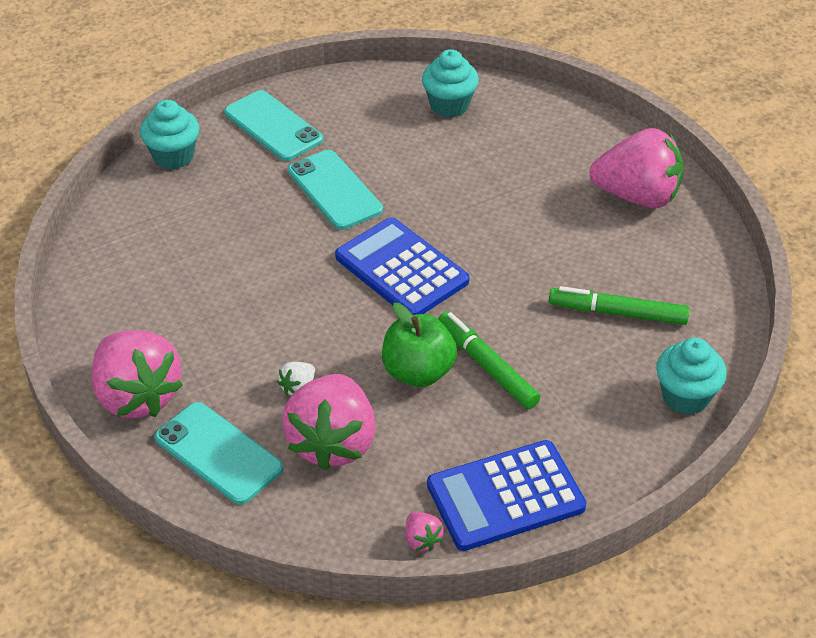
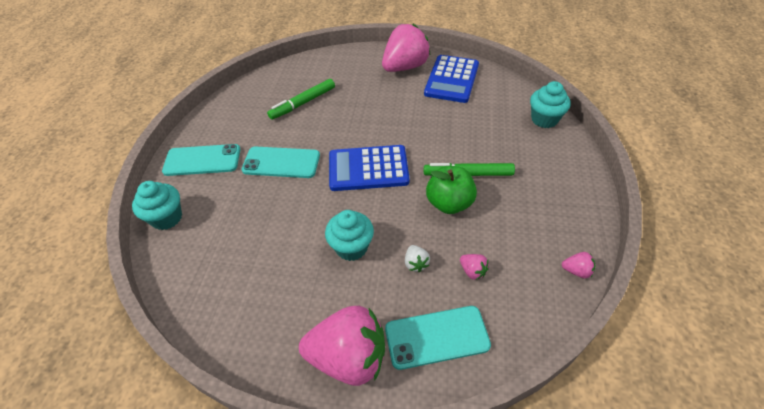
camera: 50 degrees left, 5 degrees up
pink strawberry [282,374,376,471] -> pink strawberry [460,254,489,280], size x0.40
turquoise cupcake [422,49,479,118] -> turquoise cupcake moved to [325,210,374,261]
blue calculator [427,440,587,551] -> blue calculator moved to [424,55,479,103]
green marker [549,286,690,325] -> green marker moved to [267,79,335,120]

